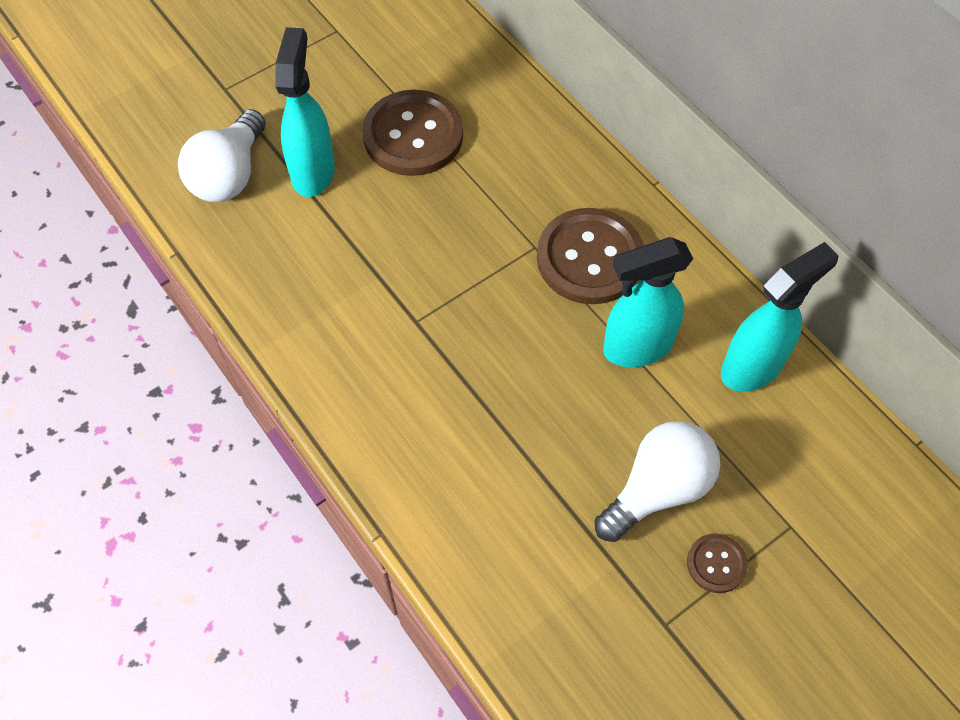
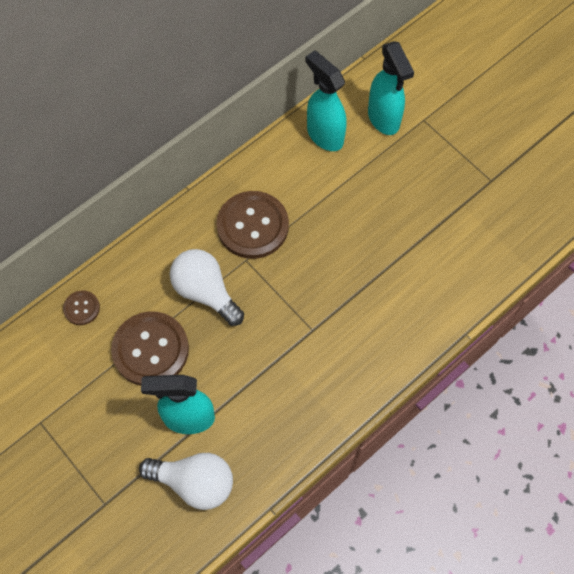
camera: 95 degrees left, 5 degrees up
white light bulb [595,421,720,542] -> white light bulb moved to [170,249,244,326]
turquoise spray bottle [603,237,693,367] -> turquoise spray bottle moved to [368,41,414,135]
brown button [687,533,748,593] -> brown button moved to [63,290,100,325]

